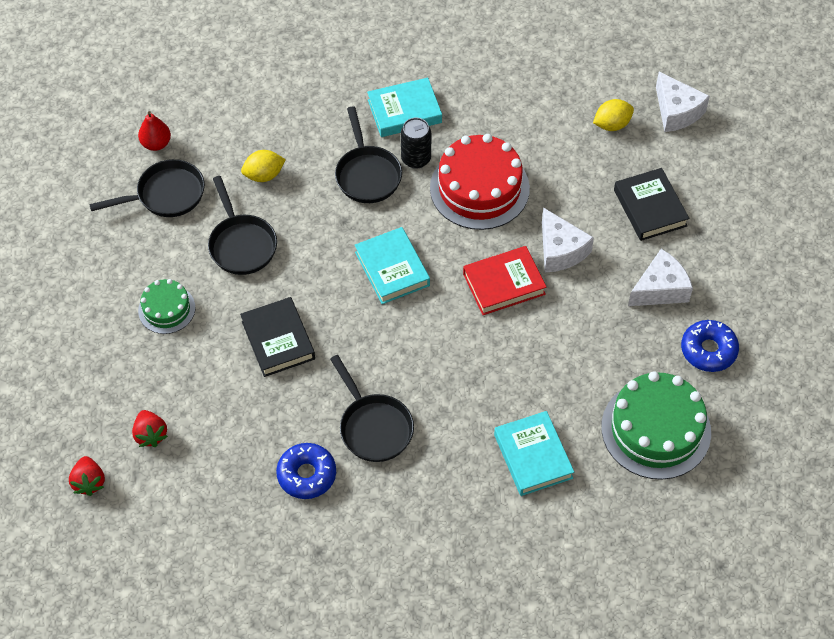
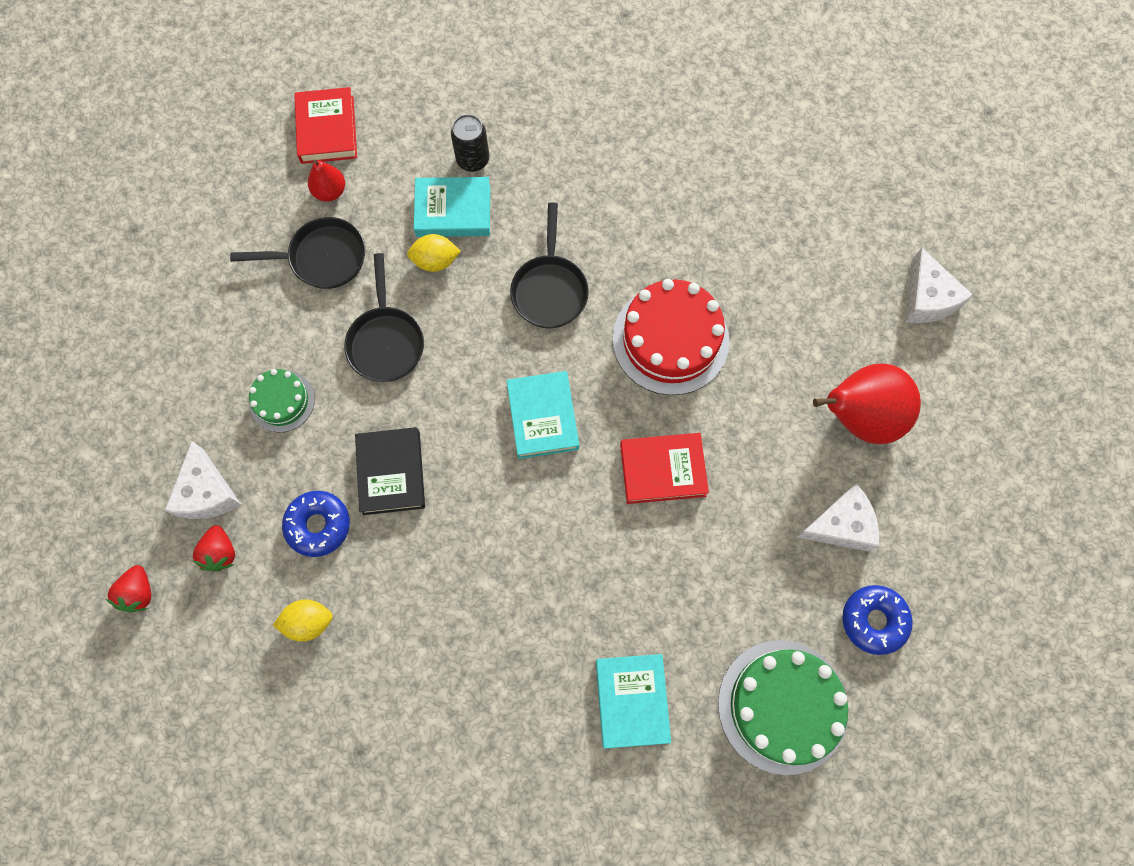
camera: 15 degrees right, 15 degrees up
blue donut [276,443,336,499] -> blue donut moved to [282,491,350,557]
black pan [330,355,414,462] -> none
turquoise book [367,78,442,137] -> turquoise book moved to [414,177,490,237]
black can [401,118,431,169] -> black can moved to [451,114,489,172]
white cheese [542,207,594,272] -> white cheese moved to [165,441,241,519]
yellow lemon [593,99,634,131] -> yellow lemon moved to [273,599,333,642]
black book [614,168,689,241] -> red pear [813,363,921,444]
none -> red book [294,87,357,164]

